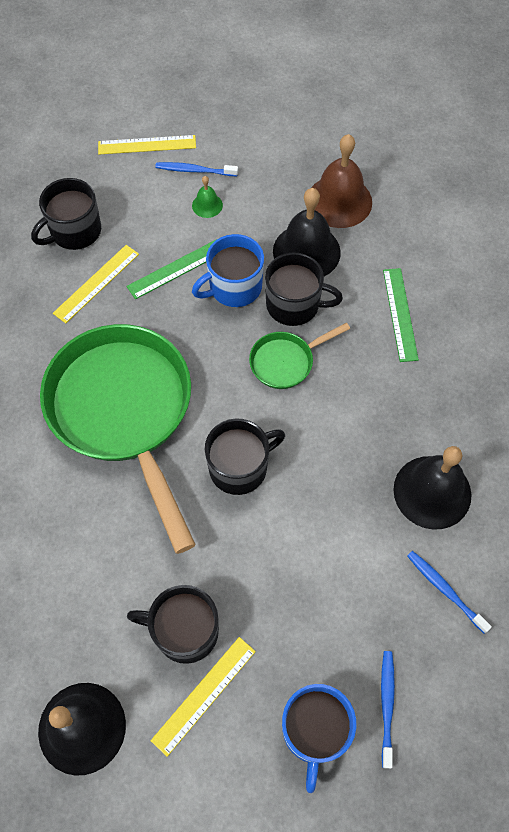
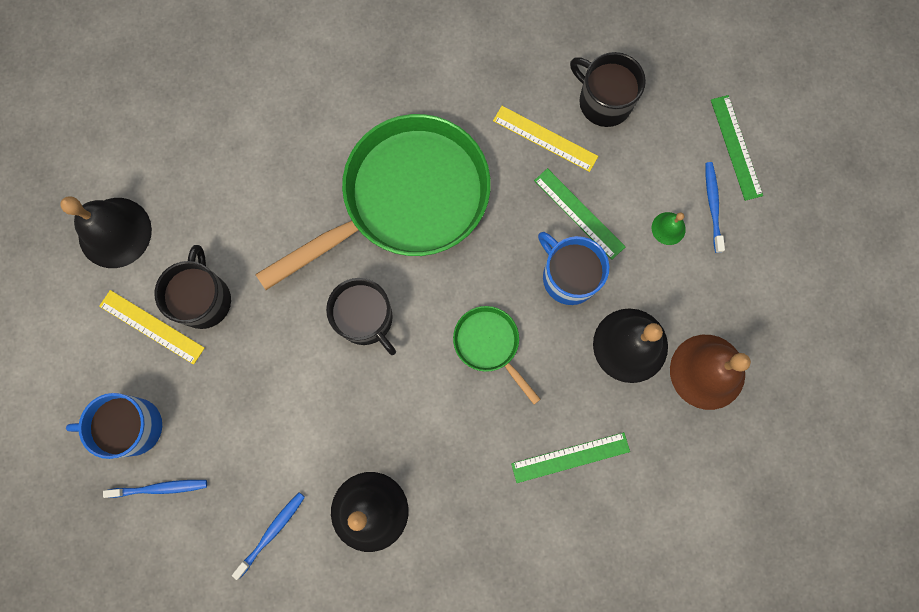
camera: 80 degrees right, 15 degrees up
yellow ruler [98,135,196,154] -> green ruler [711,95,763,201]
black mug [265,252,343,326] -> none

